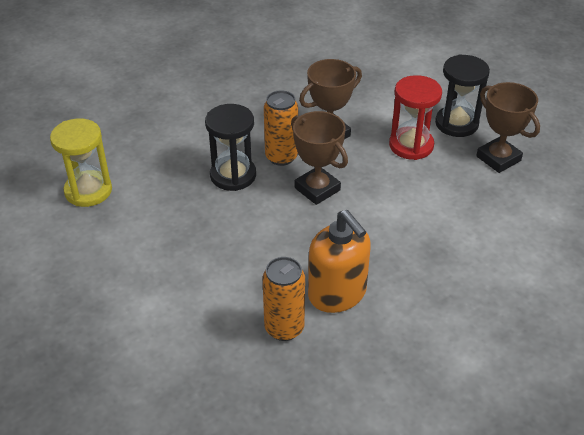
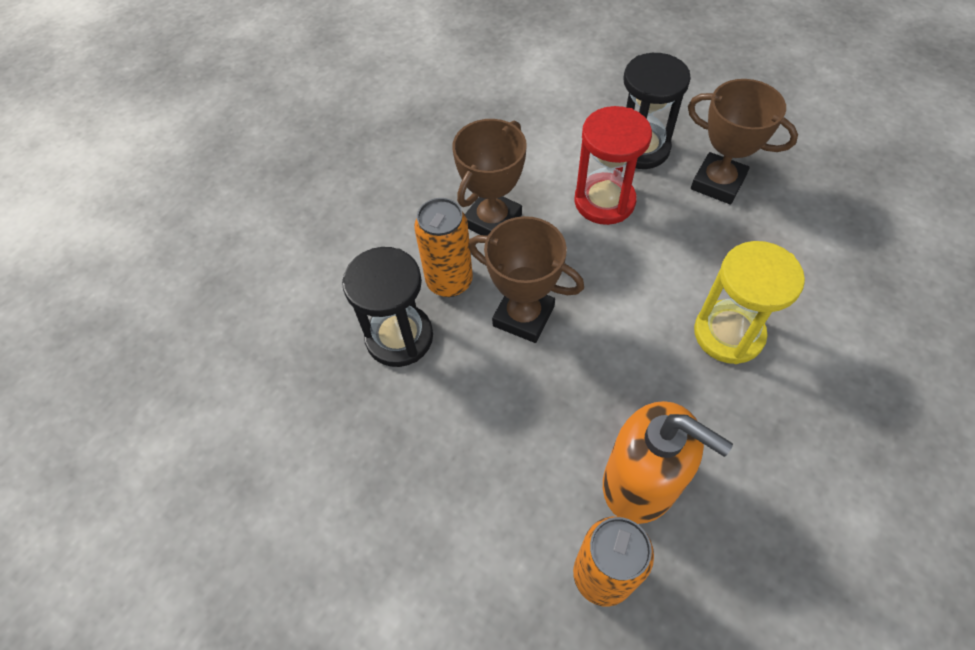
camera: 20 degrees left, 15 degrees up
yellow hourglass [50,119,112,207] -> yellow hourglass moved to [694,241,805,364]

